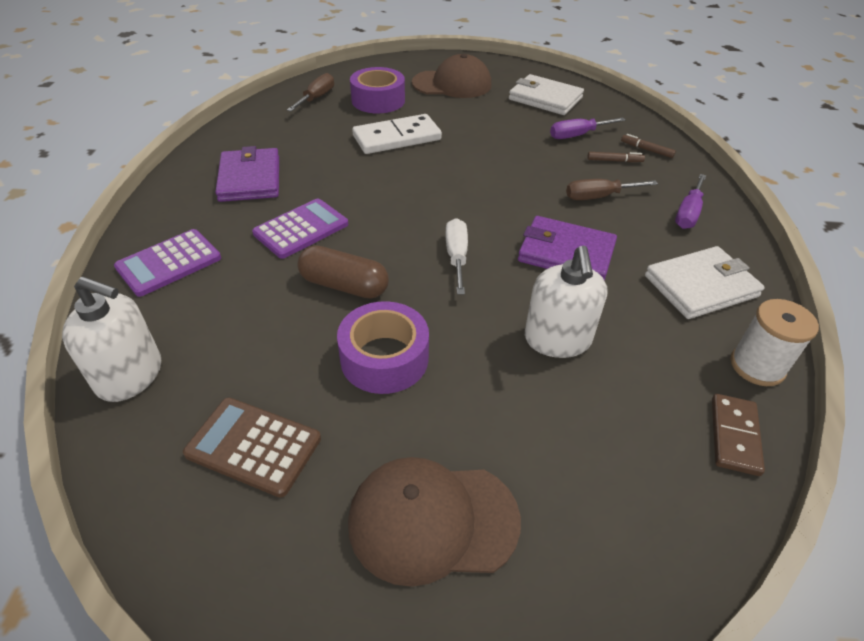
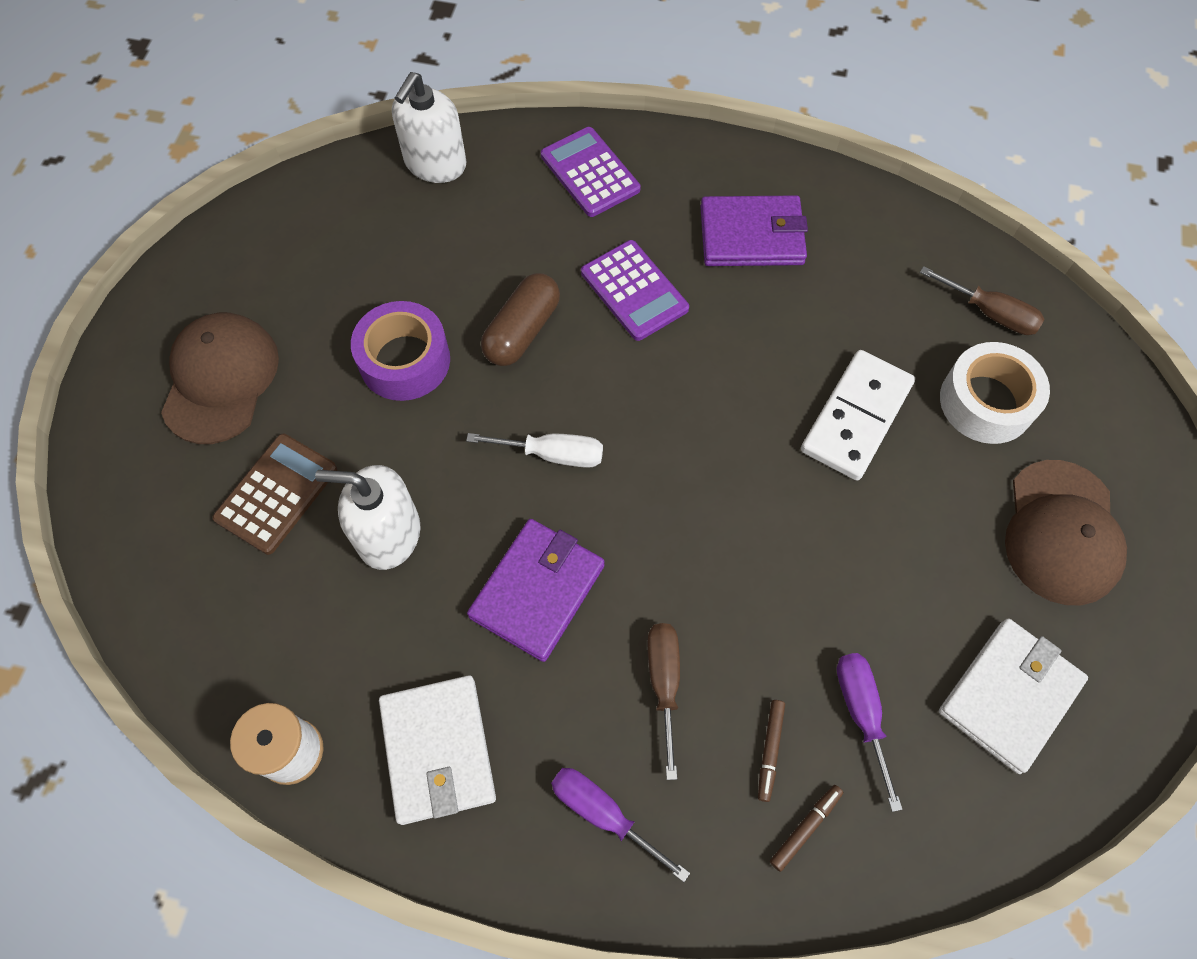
camera: 100 degrees right, 20 degrees up
brown calculator [183,398,321,498] -> brown calculator moved to [212,434,337,555]
purple tape [350,67,405,113] -> white tape [940,342,1050,444]
white domino [352,114,442,154] -> white domino turned 45 degrees clockwise [801,350,915,481]
brown domino [712,394,765,476] -> none

